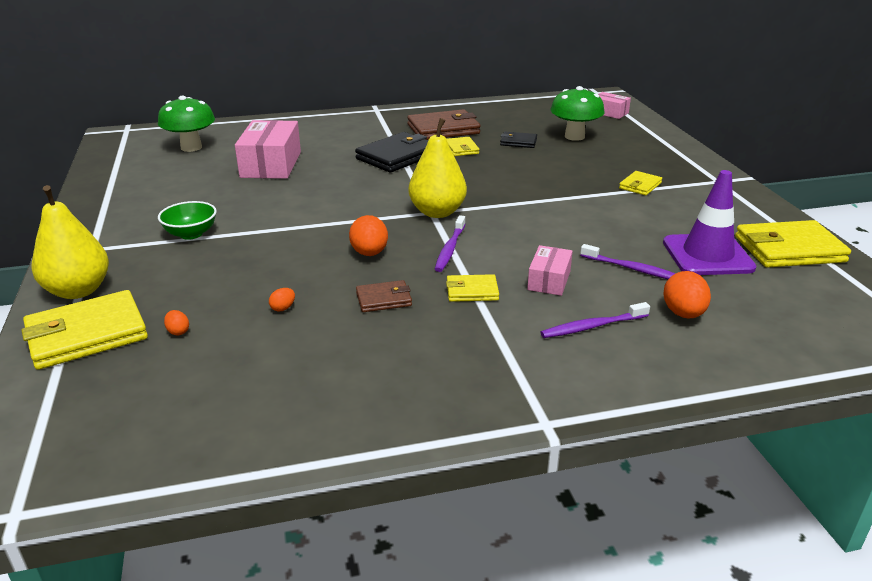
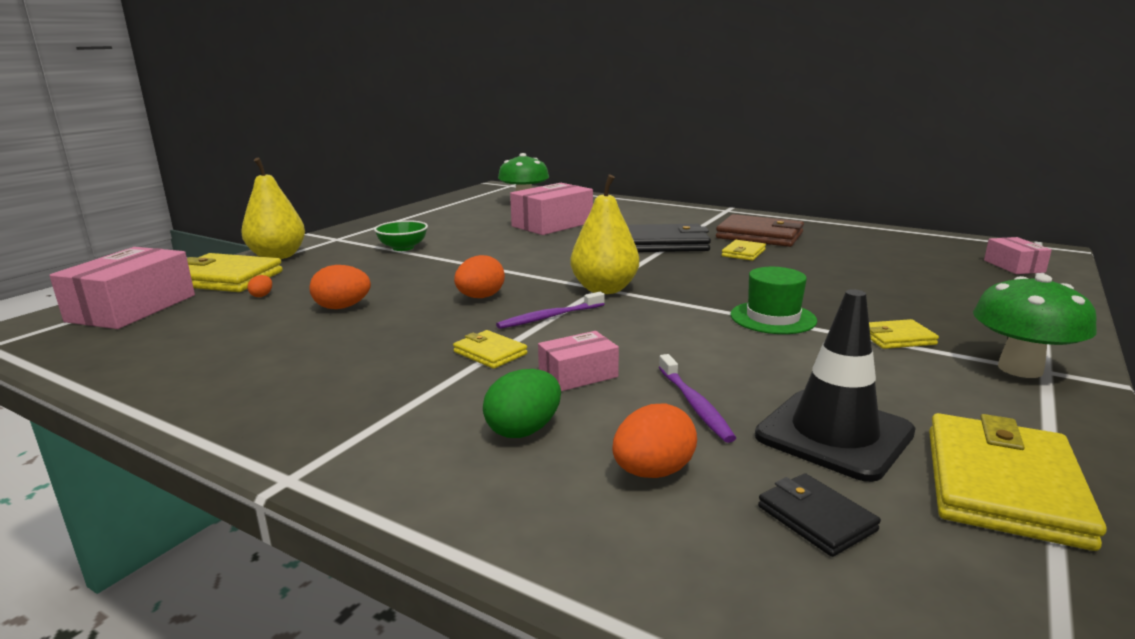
camera: 45 degrees right, 10 degrees down
orange egg [269,288,295,312] -> orange egg [309,265,371,309], size x2.00
brown wallet [356,280,412,312] -> none
black wallet [500,132,537,148] -> black wallet moved to [758,473,881,557]
purple toothbrush [541,302,650,338] -> green egg [483,369,561,438]
green mushroom [551,86,605,141] -> green mushroom moved to [973,274,1097,378]
purple traffic cone [663,170,756,275] -> black traffic cone [755,289,916,482]
yellow wallet [735,220,851,268] -> yellow wallet turned 75 degrees clockwise [929,413,1107,551]
none -> pink box [49,247,195,329]
none -> green hat [730,267,817,334]

